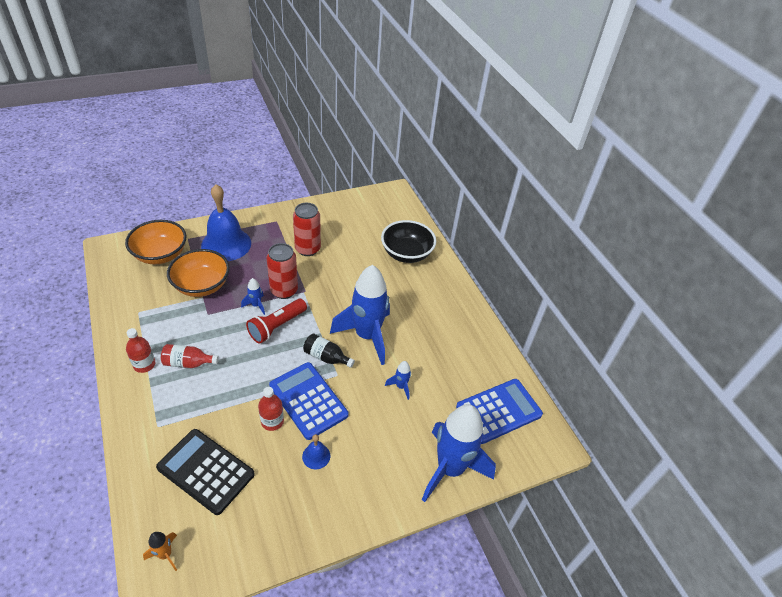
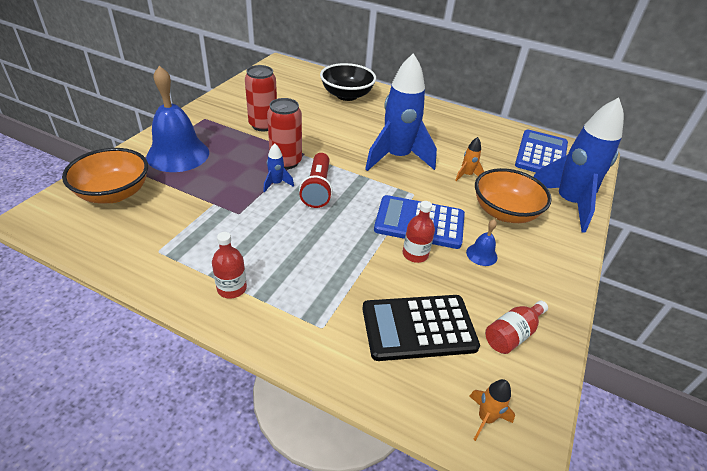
camera: 40 degrees left, 5 degrees down
red bottle [161,344,219,368] -> red bottle moved to [485,301,548,354]
orange bowl [167,249,230,297] -> orange bowl moved to [475,168,552,223]
black bottle [303,333,355,368] -> none
blue rocket [385,361,411,400] -> orange rocket [455,137,484,181]

